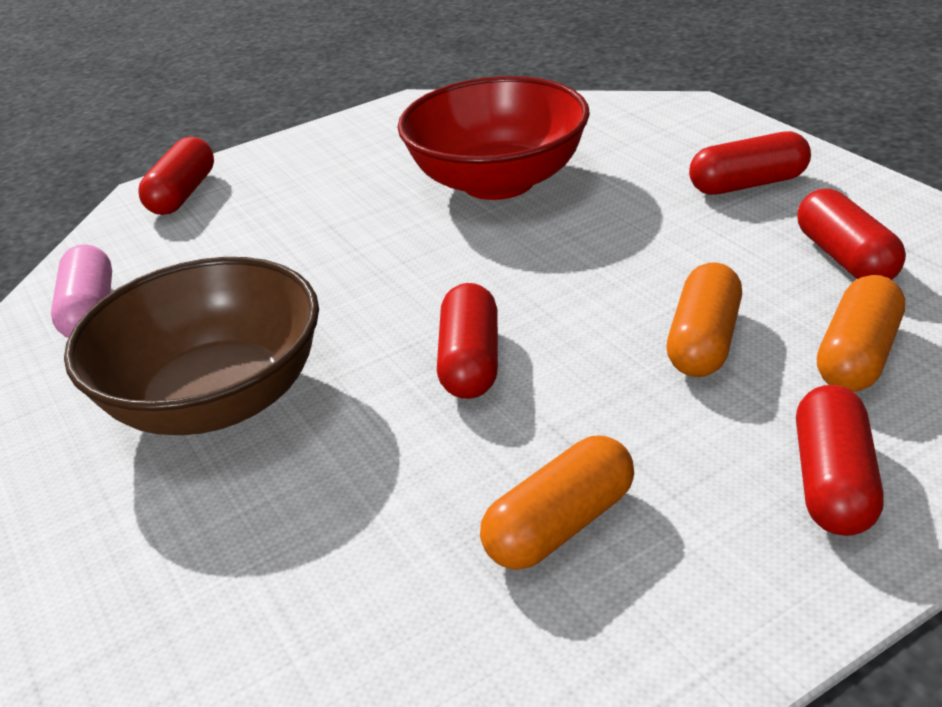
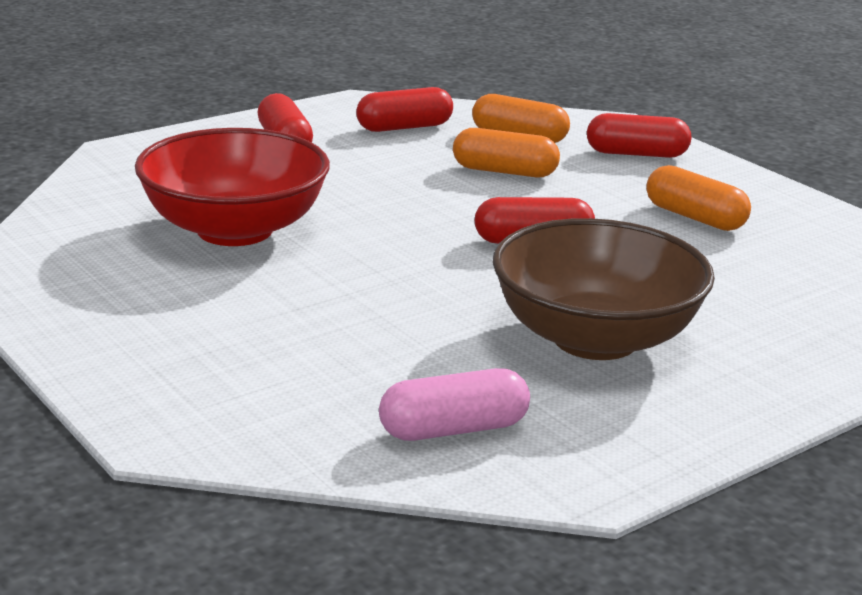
camera: 100 degrees left, 10 degrees down
red capsule [138,137,214,215] -> none

